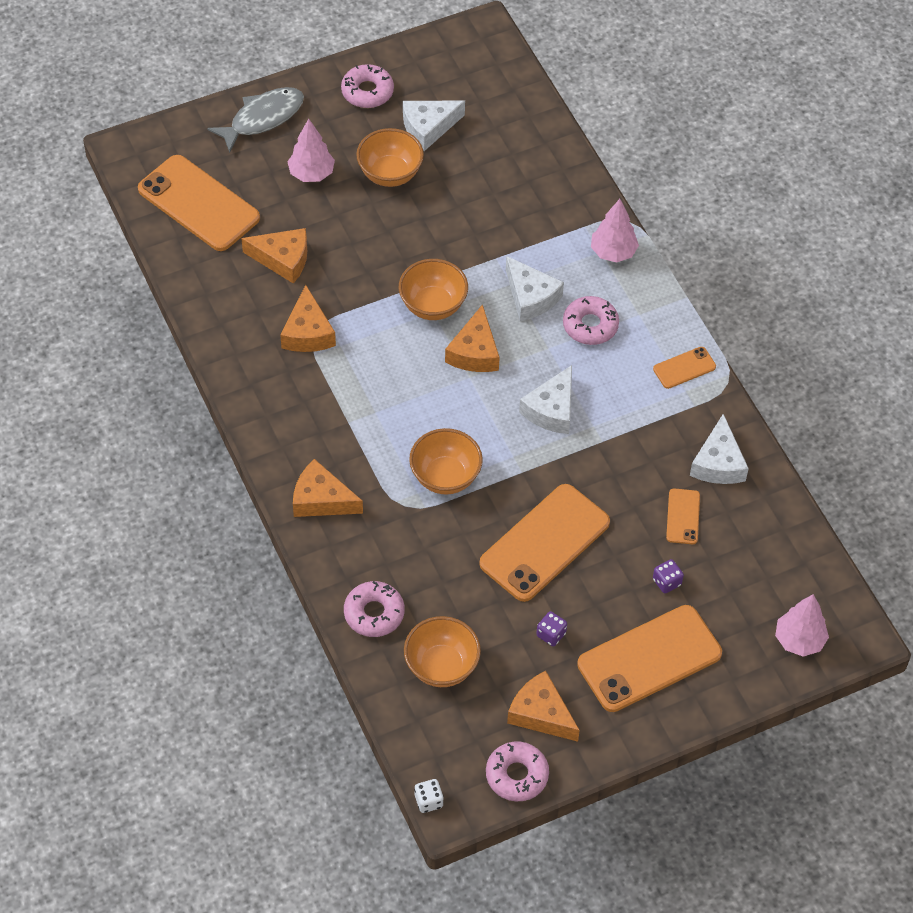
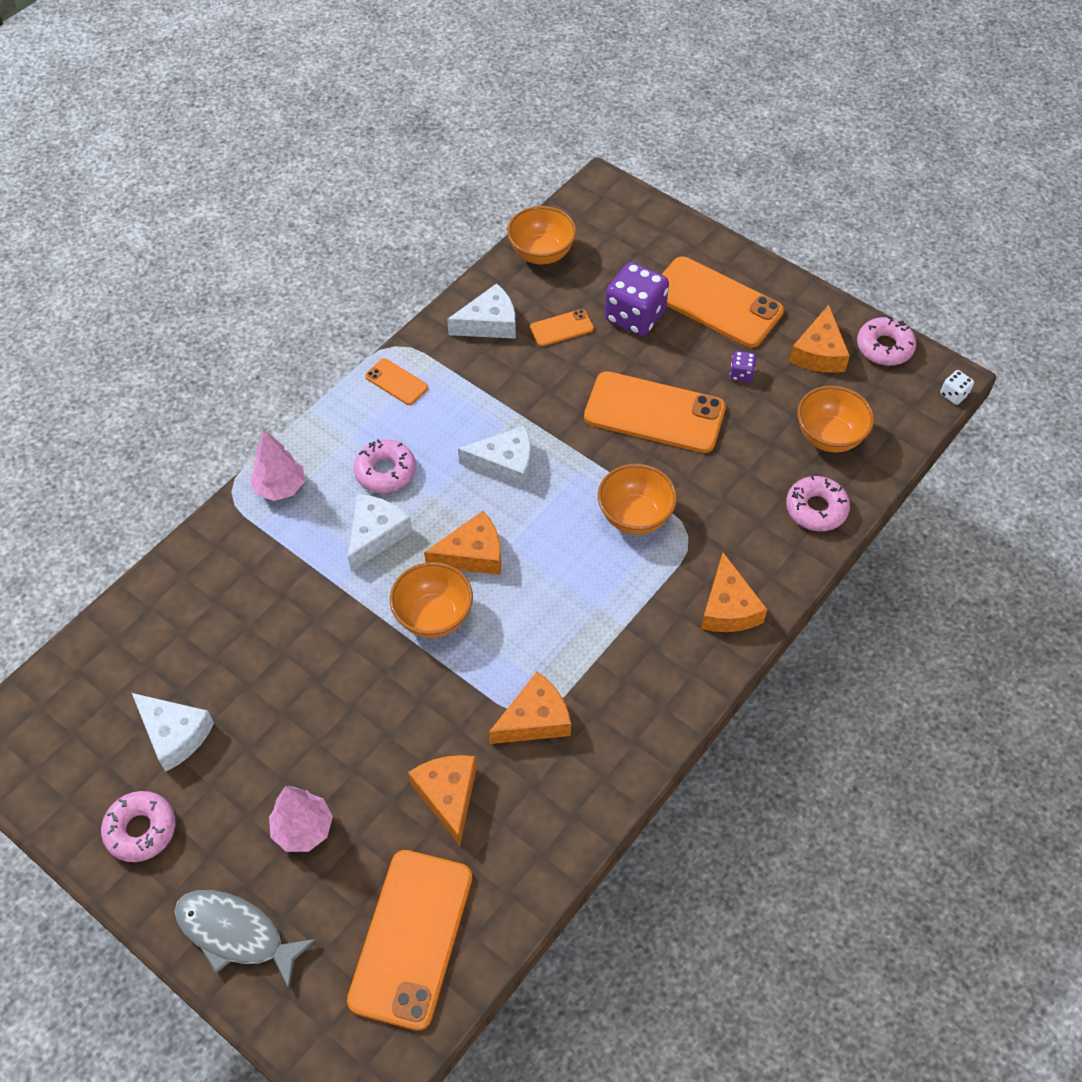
camera: 115 degrees left, 0 degrees up
orange bowl [356,128,424,187] -> orange bowl moved to [507,206,576,264]
purple dice [653,559,684,593] -> purple dice [605,262,669,336], size x2.23
pink tree [775,594,829,657] -> none

